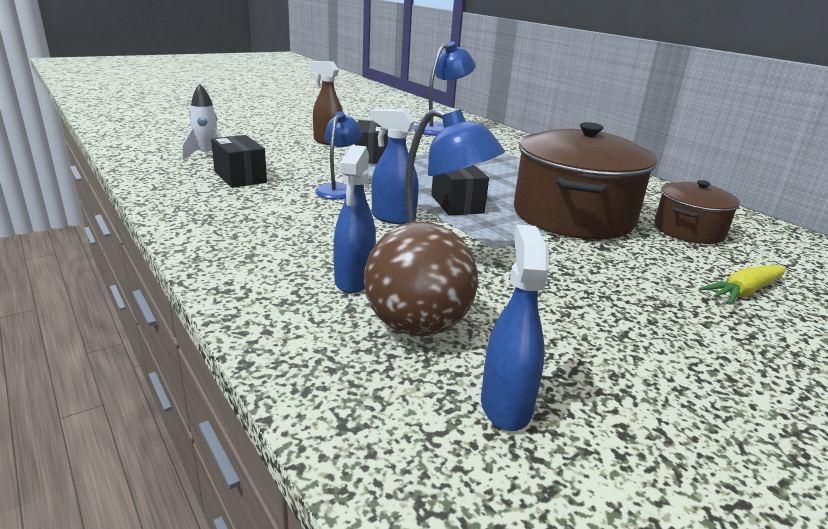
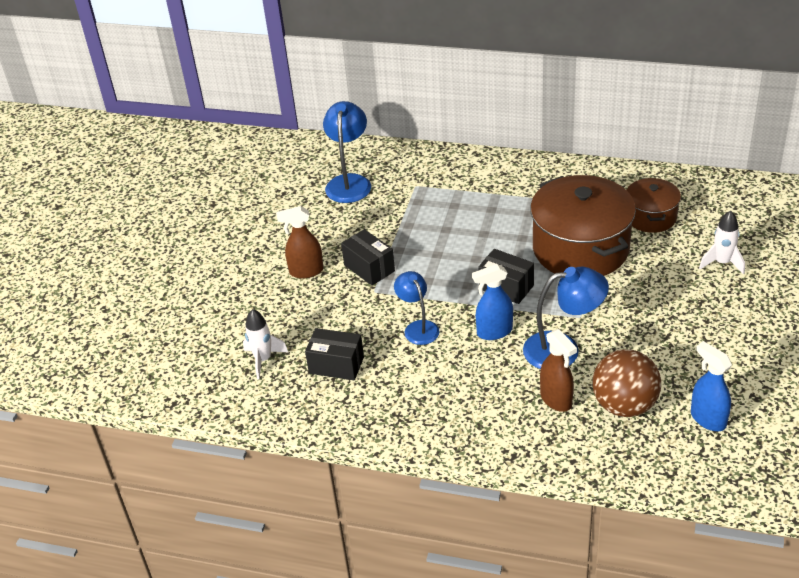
camera: 35 degrees left, 15 degrees up
blue spray bottle [333,145,376,293] -> brown spray bottle [540,329,577,412]
yellow carrot [699,265,786,305] -> white rocket [699,211,745,275]

